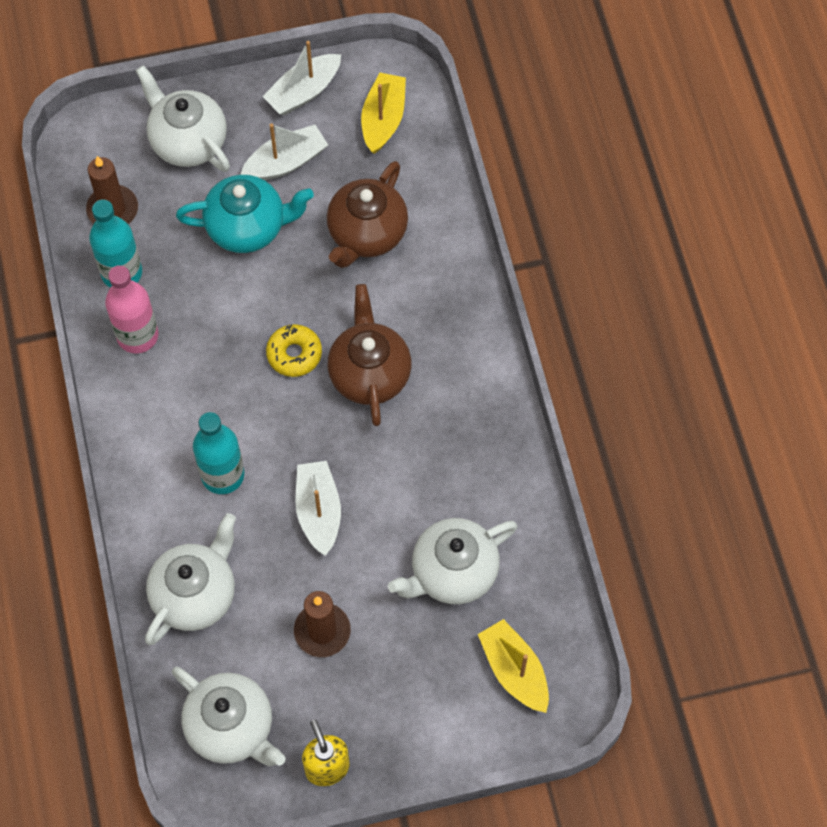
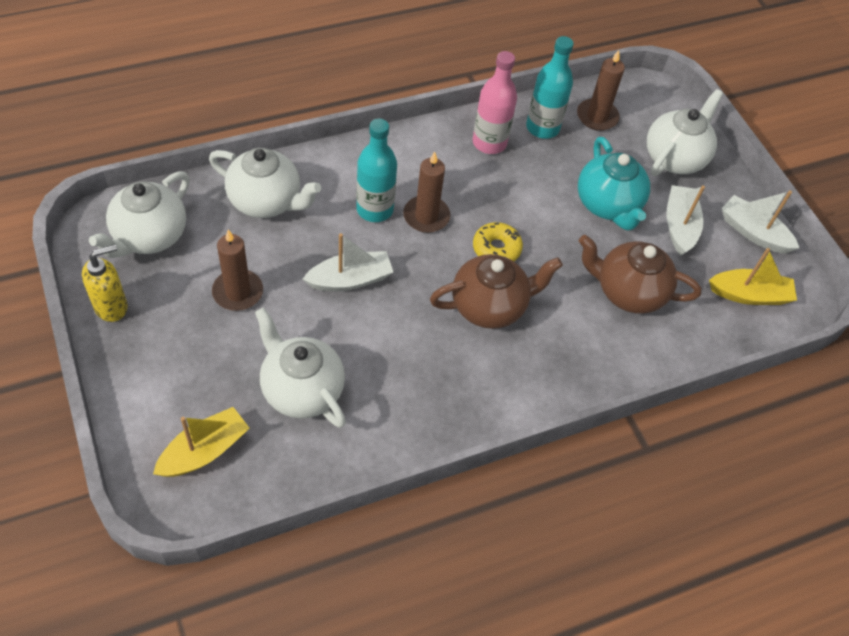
camera: 75 degrees right, 10 degrees down
white boat [240,124,328,180] -> white boat turned 135 degrees counterclockwise [666,185,705,256]
none -> brown candle [403,151,450,233]

